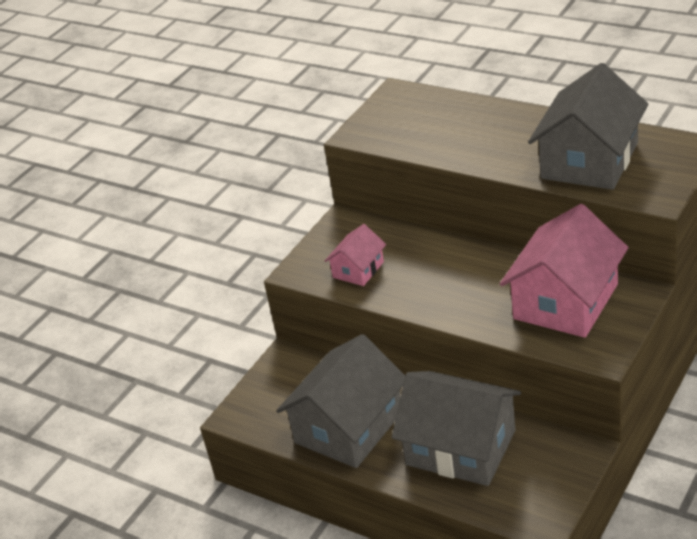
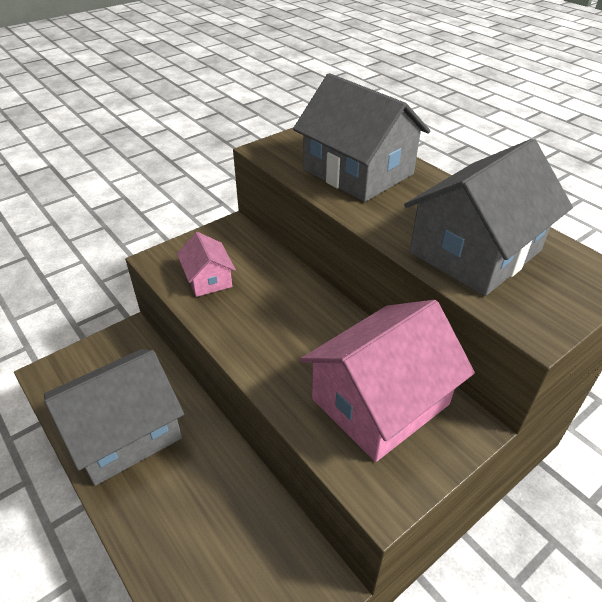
camera: 15 degrees right, 5 degrees up
pink house [325,224,386,286] -> pink house turned 75 degrees counterclockwise [177,232,236,297]
grey house [392,371,521,486] -> grey house moved to [293,73,430,202]

